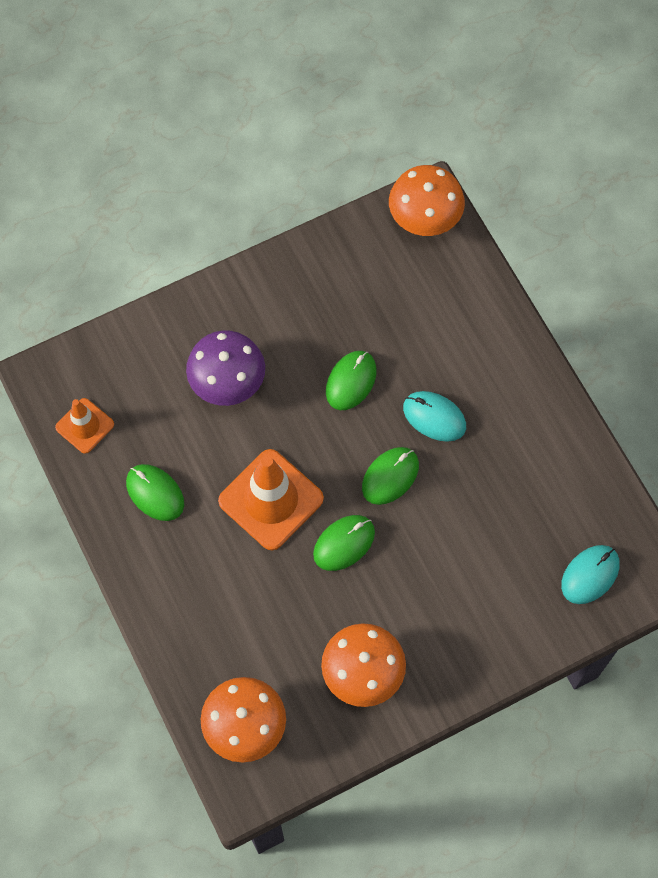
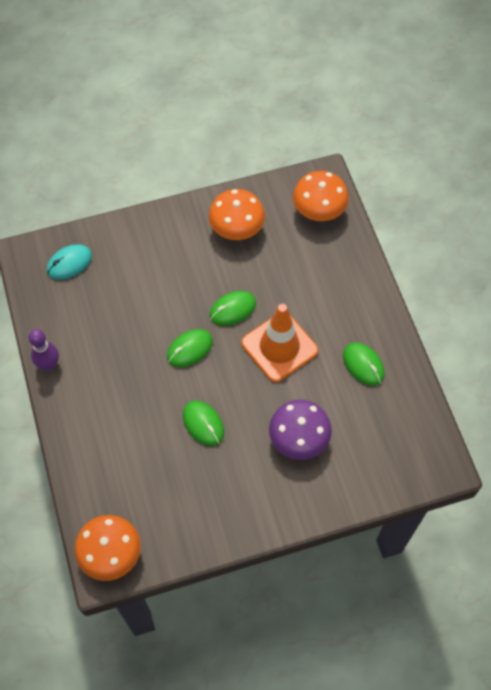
camera: 170 degrees left, 5 degrees down
orange traffic cone [55,398,114,454] -> none
green mouse [326,351,377,410] -> green mouse turned 75 degrees counterclockwise [183,400,224,446]
turquoise mouse [403,391,466,442] -> none
none -> purple bowling pin [28,329,59,371]

